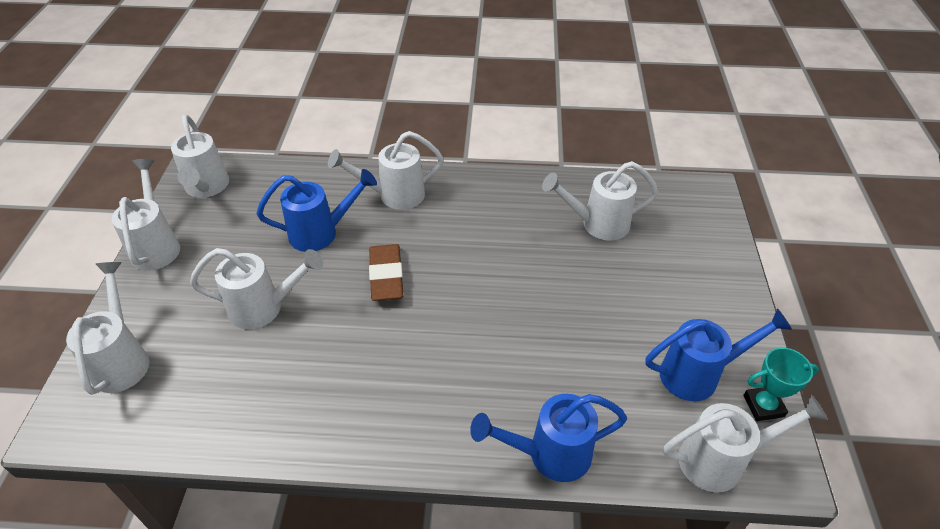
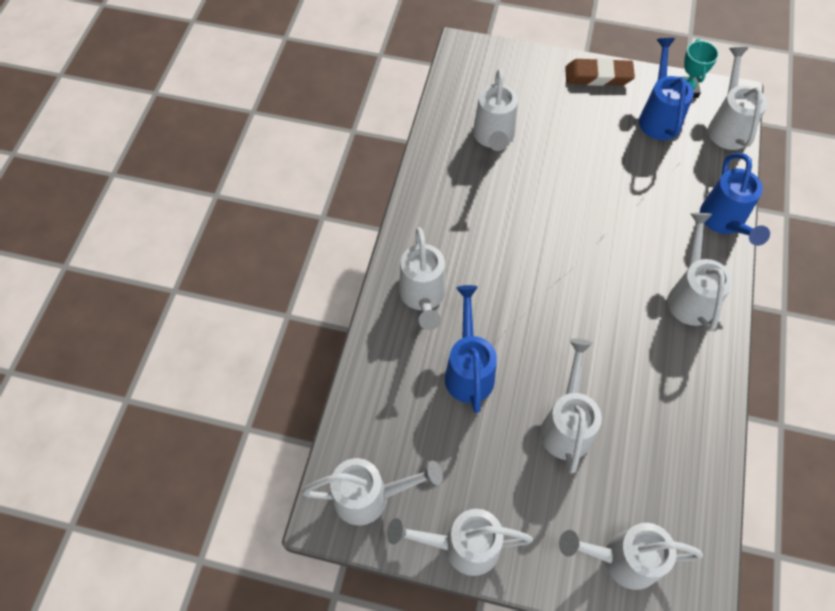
camera: 80 degrees left, 15 degrees up
brown eraser [369,244,403,301] -> brown eraser moved to [565,58,635,86]
none -> white watering can [668,213,733,331]

